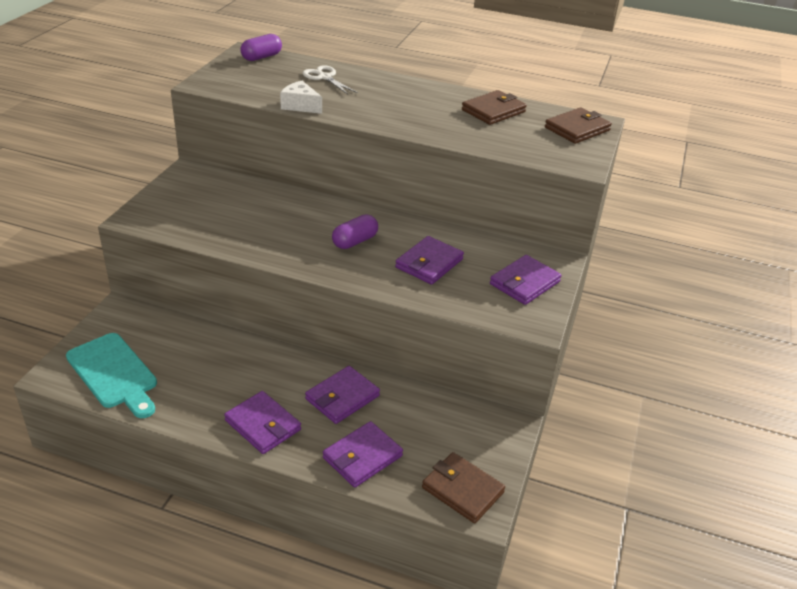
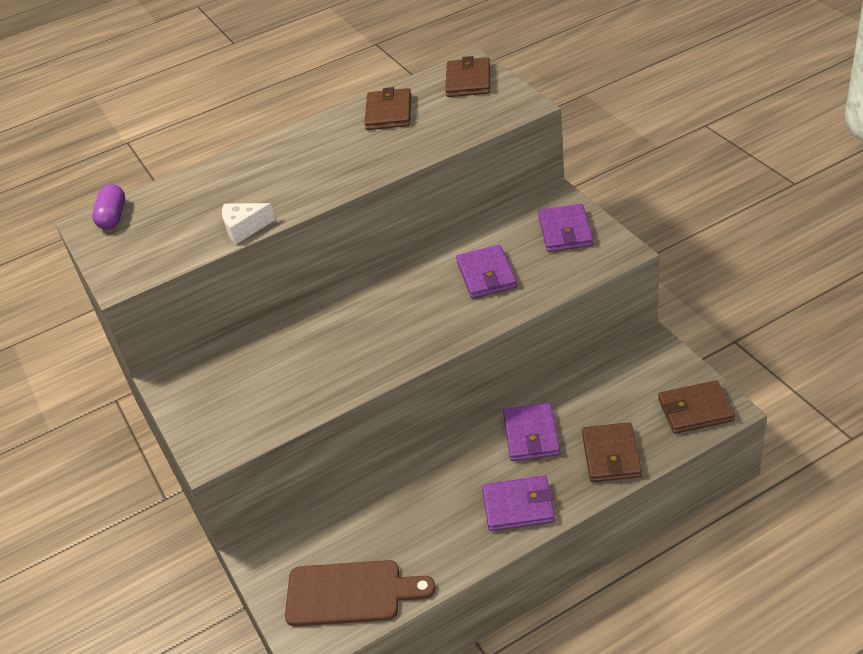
camera: 40 degrees left, 5 degrees up
turquoise cutting board [66,333,157,418] -> brown cutting board [285,560,436,626]
white scissors [303,65,358,94] -> none
purple wallet [323,421,403,488] -> brown wallet [582,422,642,482]
purple capsule [332,215,378,249] -> none

